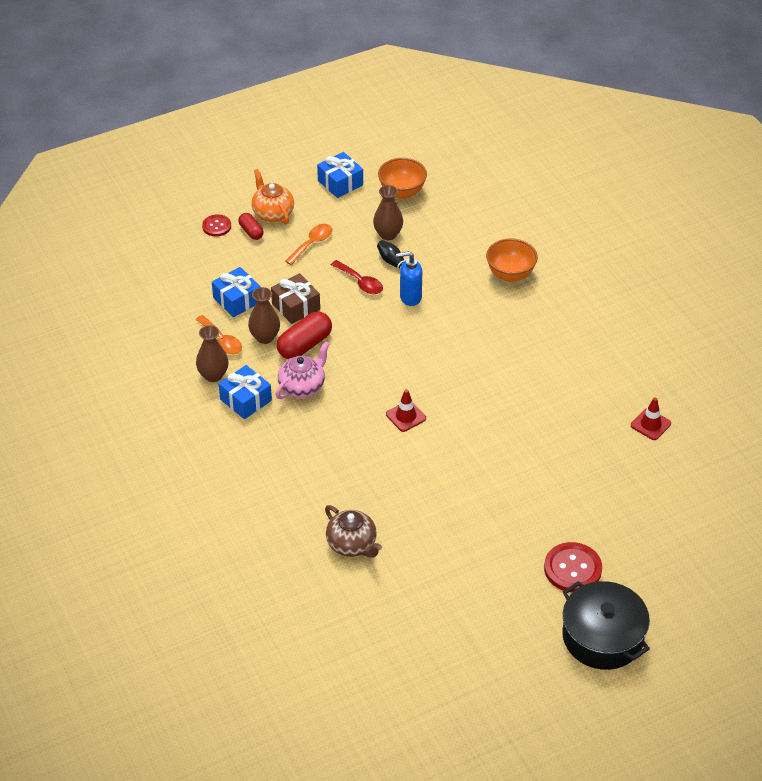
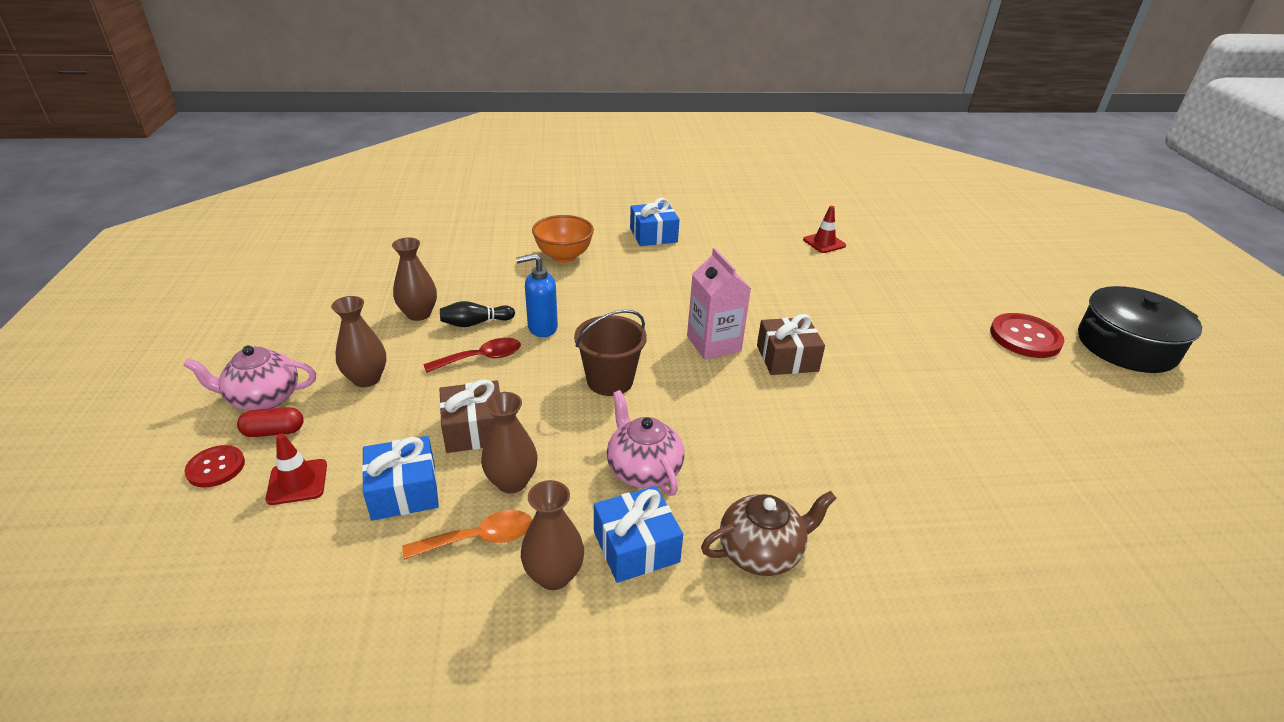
camera: 70 degrees left, 10 degrees down
orange teapot [251,169,294,225] -> pink teapot [183,346,316,411]
red capsule [277,311,332,359] -> none
orange spoon [285,224,332,265] -> brown vase [331,296,386,387]
blue gift [317,152,363,198] -> blue gift moved to [630,198,680,246]
brown teapot [325,505,382,558] -> brown teapot moved to [701,491,837,576]
orange bowl [378,158,427,199] -> none
red traffic cone [386,389,426,432] -> red traffic cone moved to [266,433,327,505]
blue soap dispenser [396,251,422,306] -> blue soap dispenser turned 60 degrees clockwise [516,253,558,337]
none -> brown bucket [574,310,647,396]
none -> pink carton [687,248,751,359]
none -> brown gift [757,314,825,375]

